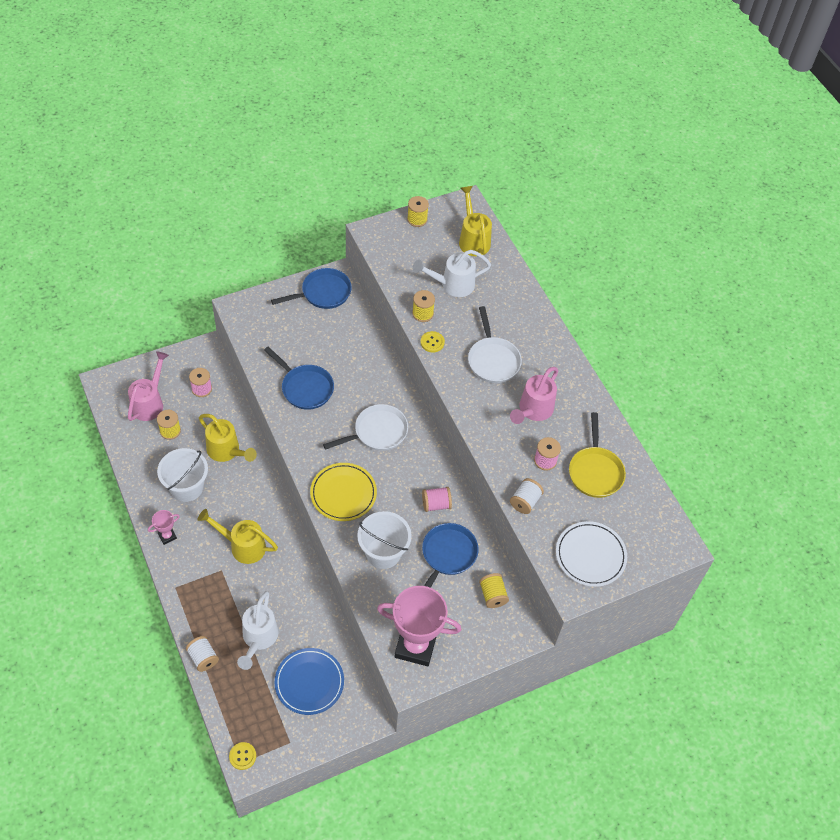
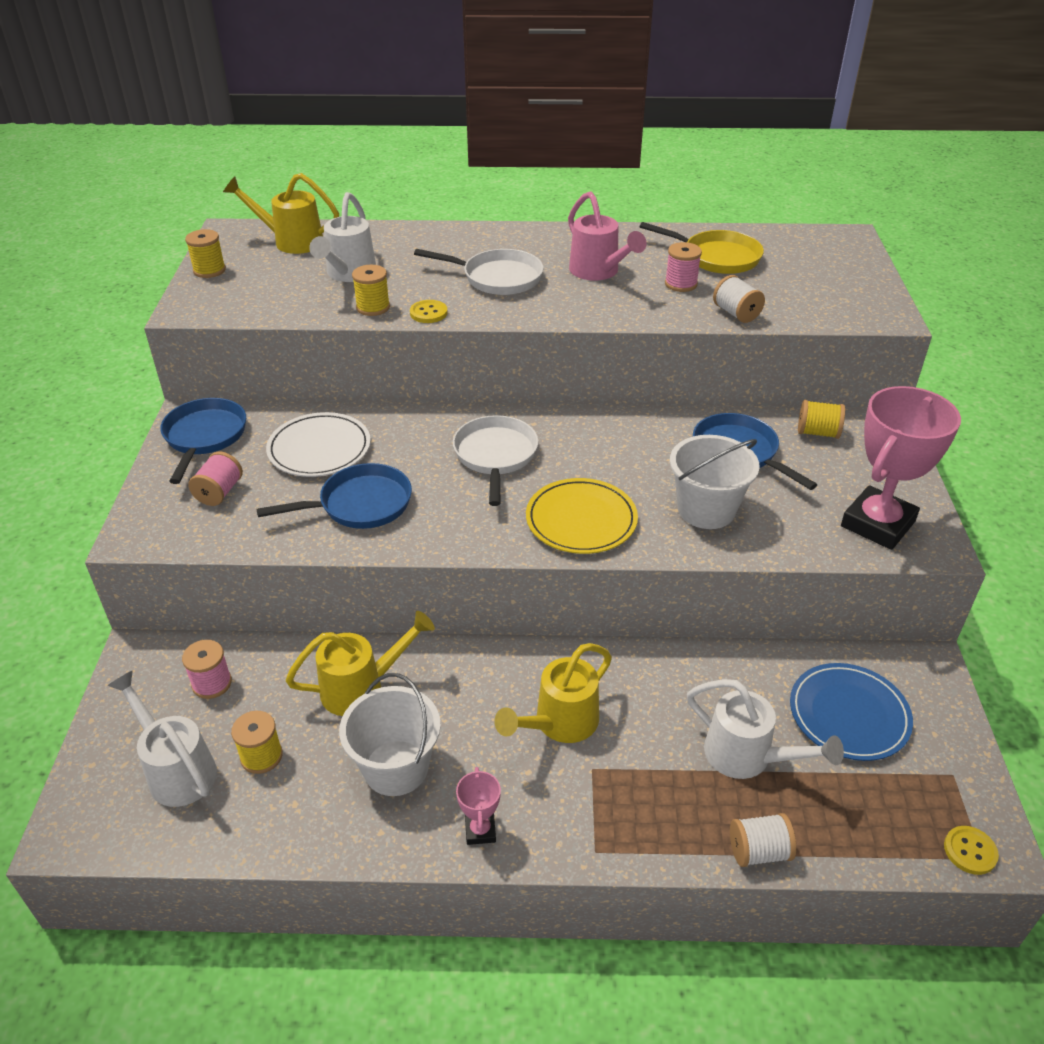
camera: 60 degrees left, 15 degrees down
pink watering can [128,351,169,421] -> white watering can [107,670,217,807]
pink spool [422,487,452,512] -> pink spool moved to [188,451,243,506]
white plate [556,521,627,587] -> white plate moved to [266,412,371,477]

